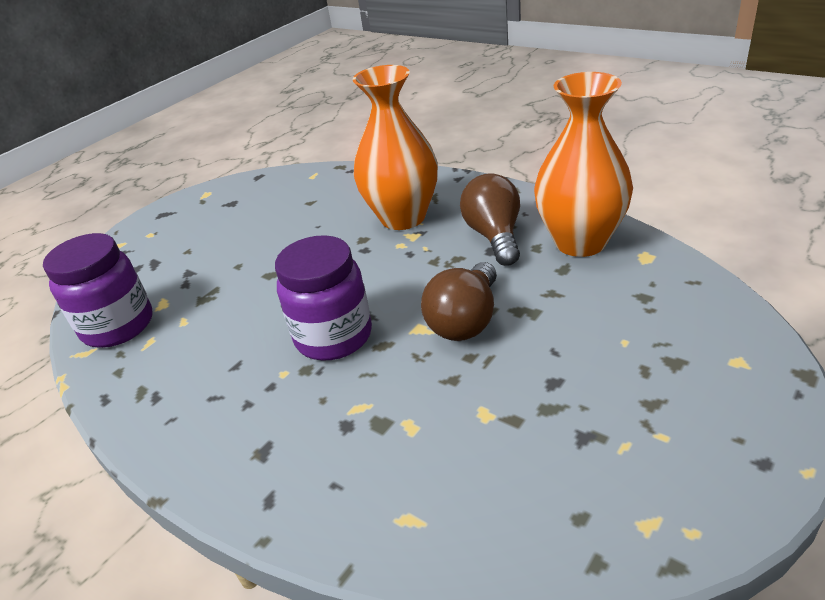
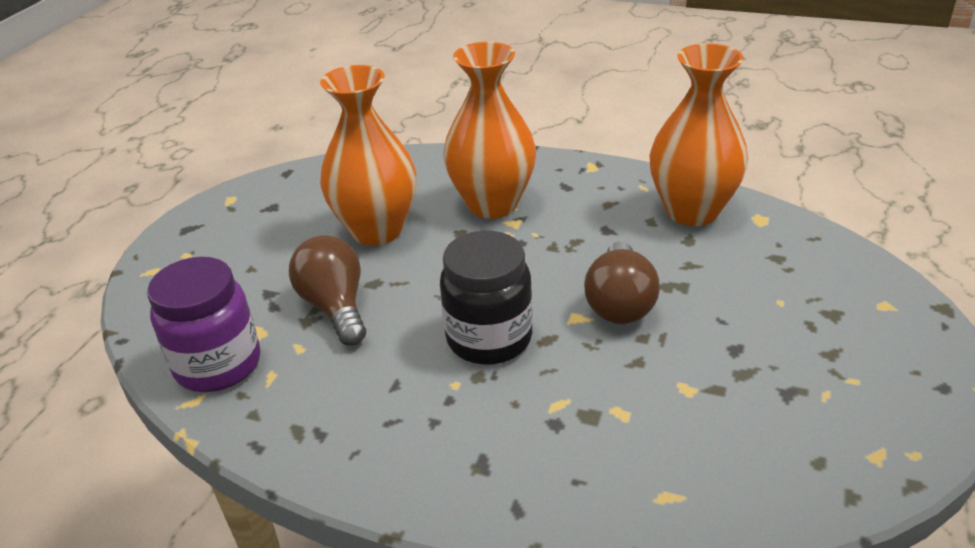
camera: 20 degrees left, 0 degrees up
purple jar [275,235,372,360] -> black jar [440,231,533,365]
brown light bulb [460,173,520,266] -> brown light bulb moved to [289,235,366,345]
none -> orange vase [320,65,416,246]

